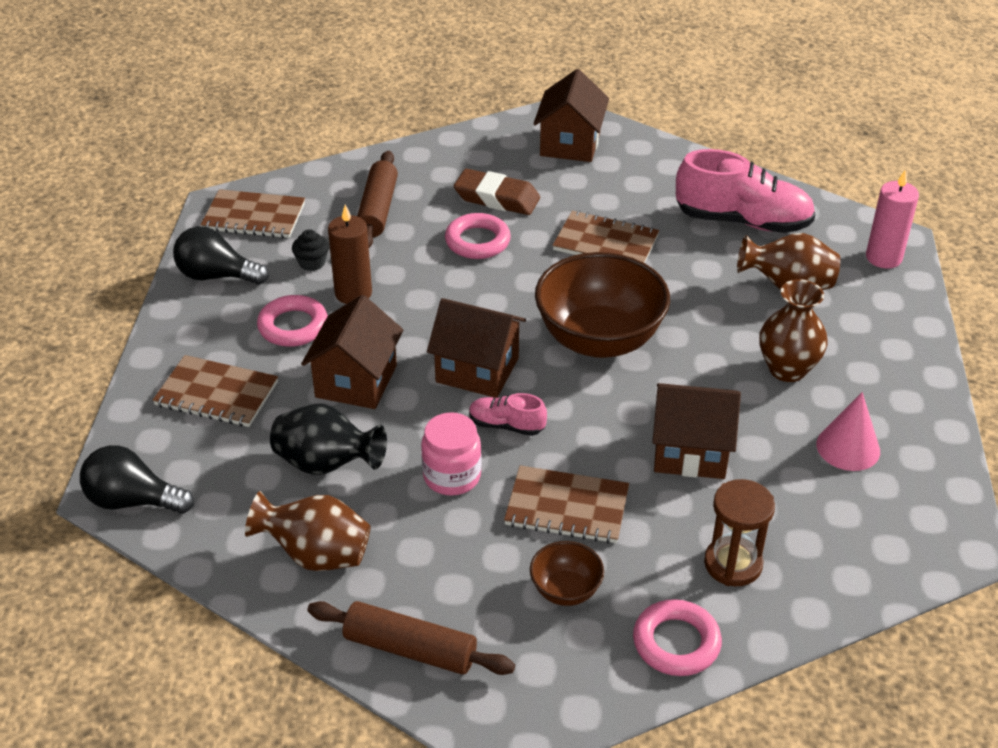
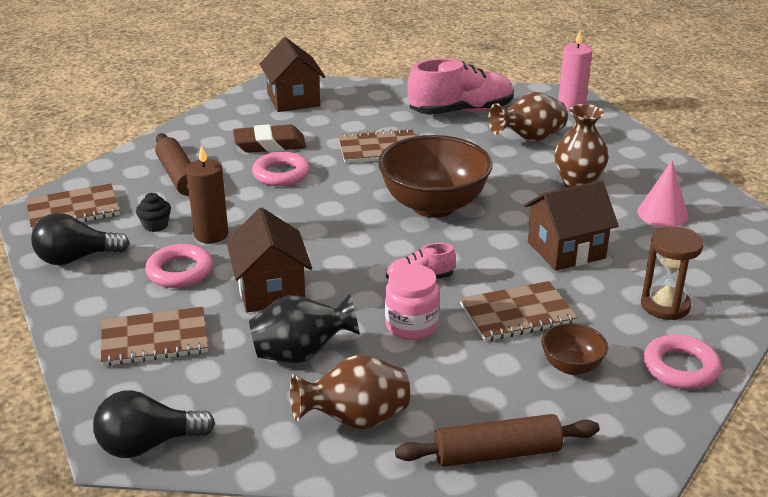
camera: 30 degrees left, 10 degrees down
brown house [427,298,526,398] -> none

